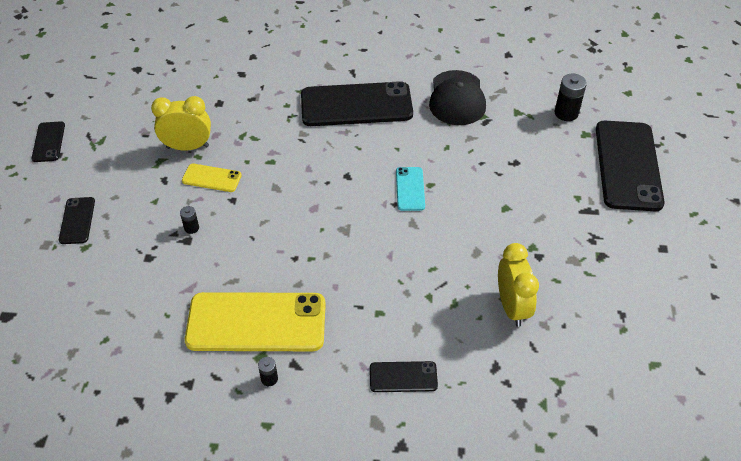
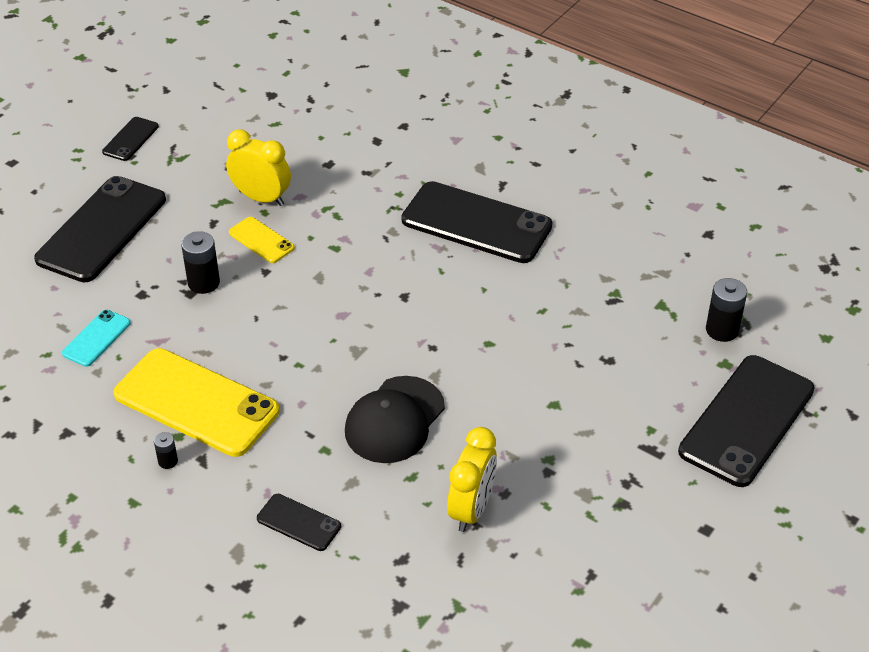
camera: 30 degrees right, 5 degrees down
black phone [59,197,95,244] -> black phone [34,176,166,282], size x2.13
black battery [180,206,199,234] -> black battery [181,231,220,294], size x1.82
turquoise phone [396,167,425,211] -> turquoise phone moved to [62,310,131,367]
black cap [429,70,486,125] -> black cap moved to [345,376,445,463]

